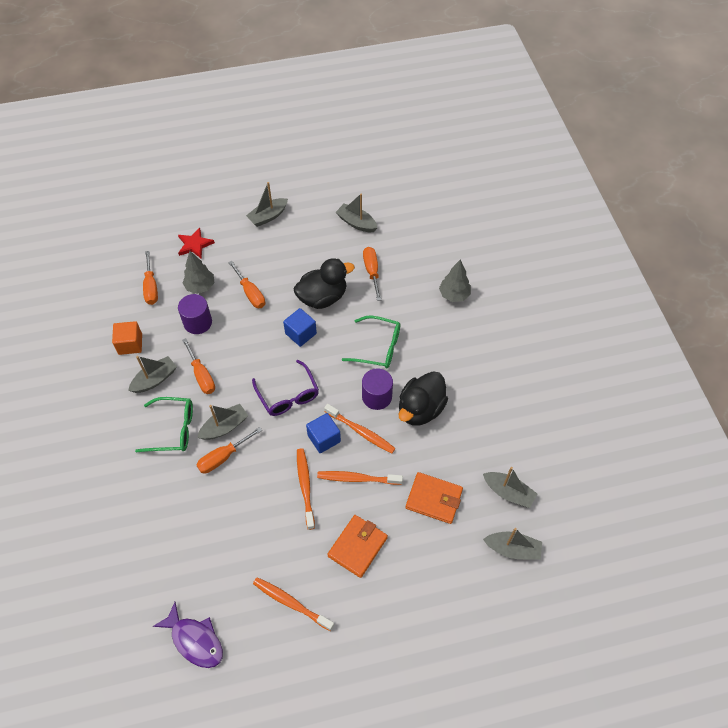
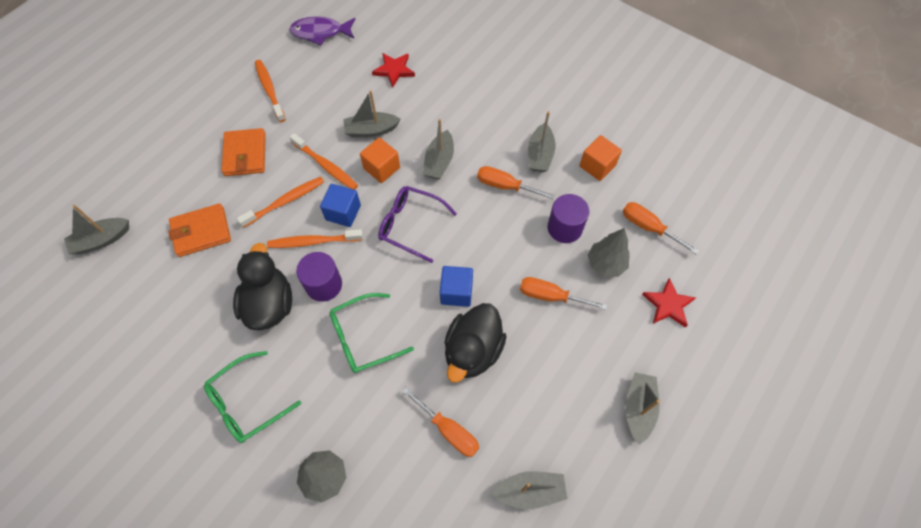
camera: 140 degrees right, 5 degrees up
green glasses [135,397,193,452] -> green glasses moved to [204,351,301,443]
orange screwdriver [196,427,262,473] -> none
orange toothbrush [253,577,334,631] -> orange toothbrush turned 105 degrees counterclockwise [255,60,286,122]
grey boat [483,467,537,508] -> grey boat moved to [343,90,401,137]
none -> orange cube [360,138,400,183]
none -> red star [372,53,415,88]

